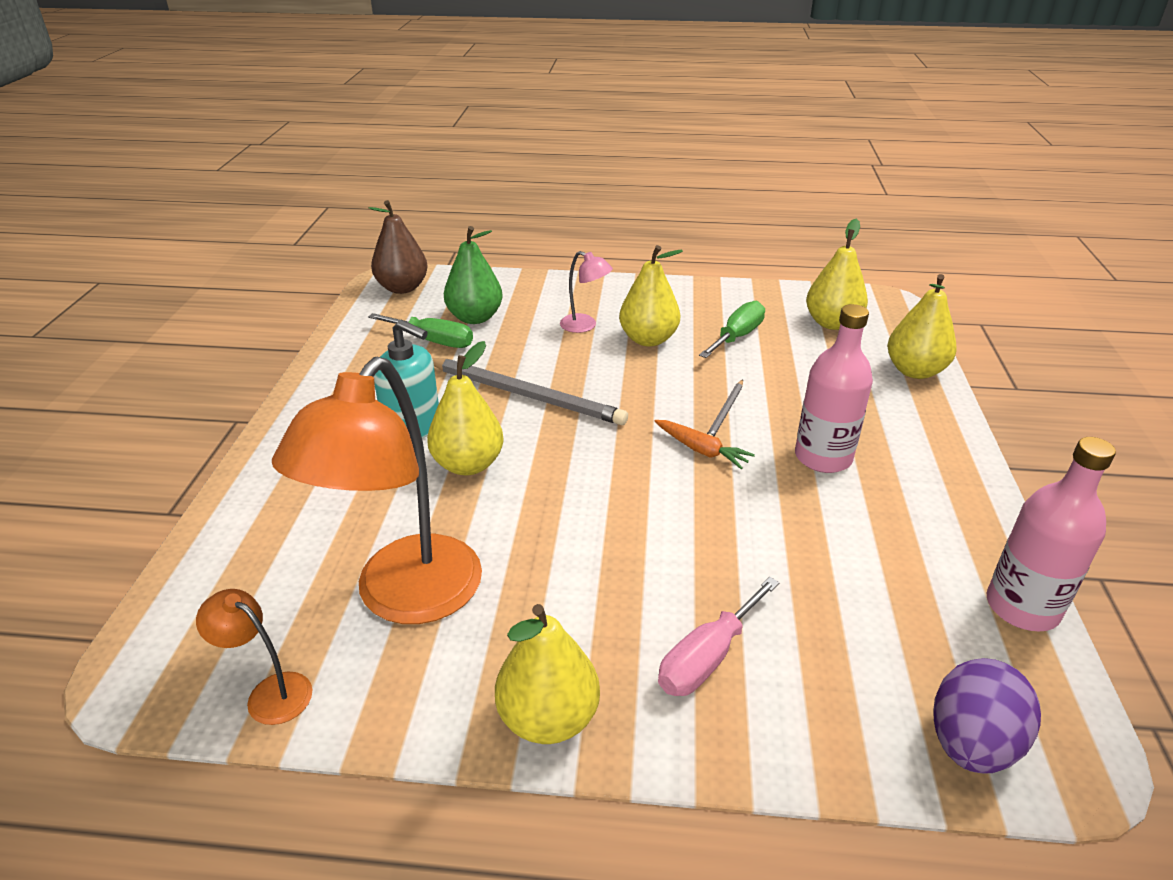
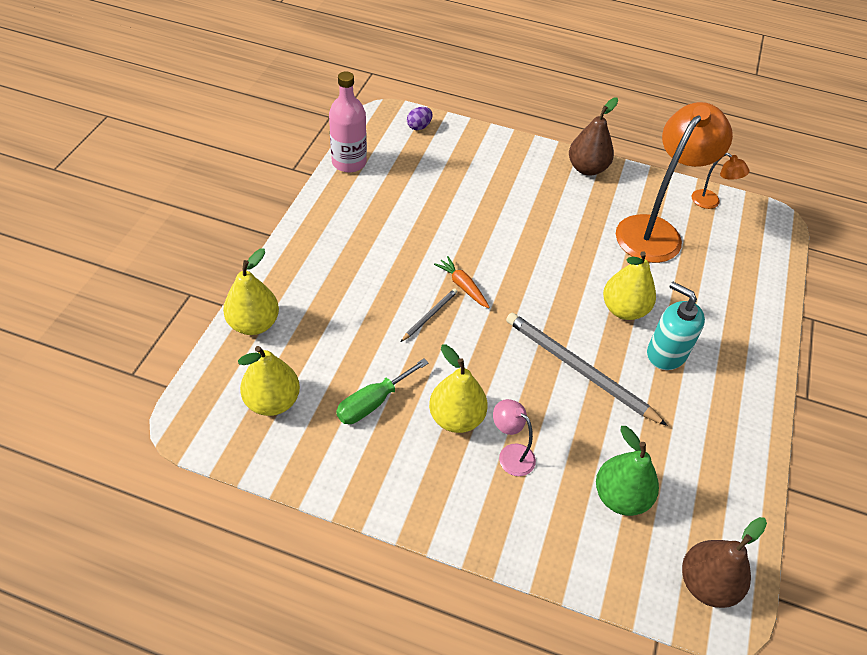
camera: 170 degrees left, 15 degrees up
green screwdriver [368,313,473,348] -> none
yellow pear [495,604,600,744] -> brown pear [569,97,618,176]
pink screwdriver [658,577,780,696] -> none
pink bottle [795,304,873,473] -> none
purple egg [934,658,1041,773] -> purple egg [407,107,433,130], size x0.56

